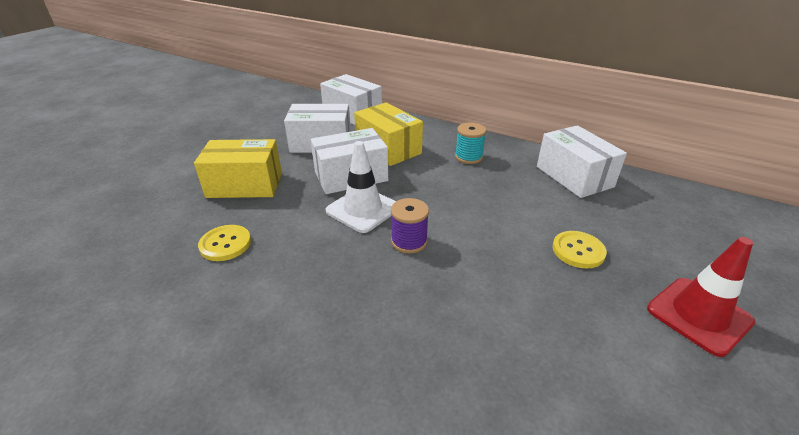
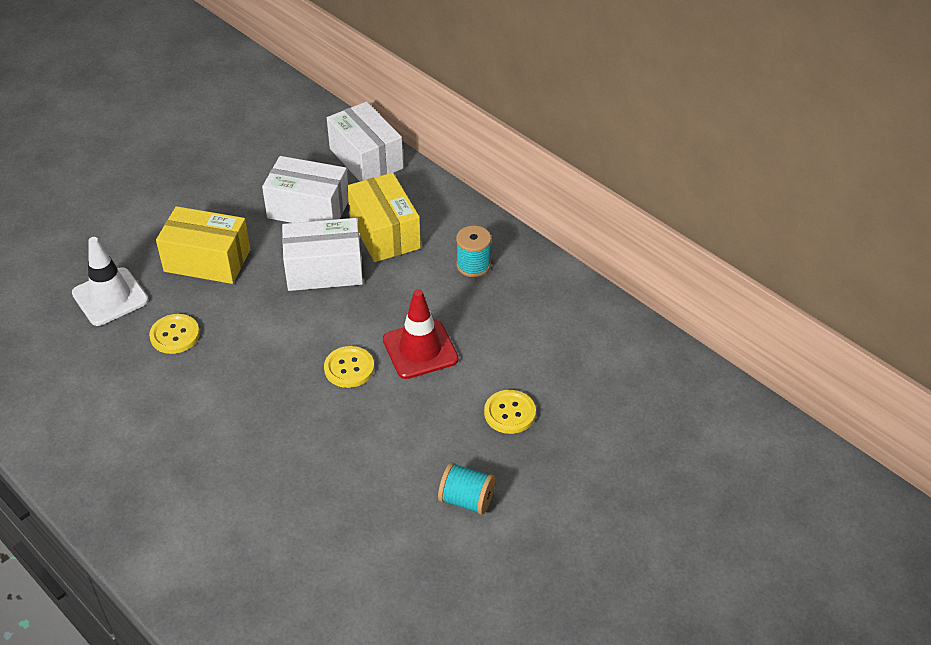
camera: 15 degrees right, 10 degrees up
white traffic cone [326,141,396,233] -> white traffic cone moved to [72,237,149,326]
purple spool [391,198,429,253] -> yellow button [324,346,374,388]
white box [537,125,627,198] -> none
red traffic cone [647,237,755,357] -> red traffic cone moved to [383,289,459,379]
none -> turquoise spool [438,462,495,515]

